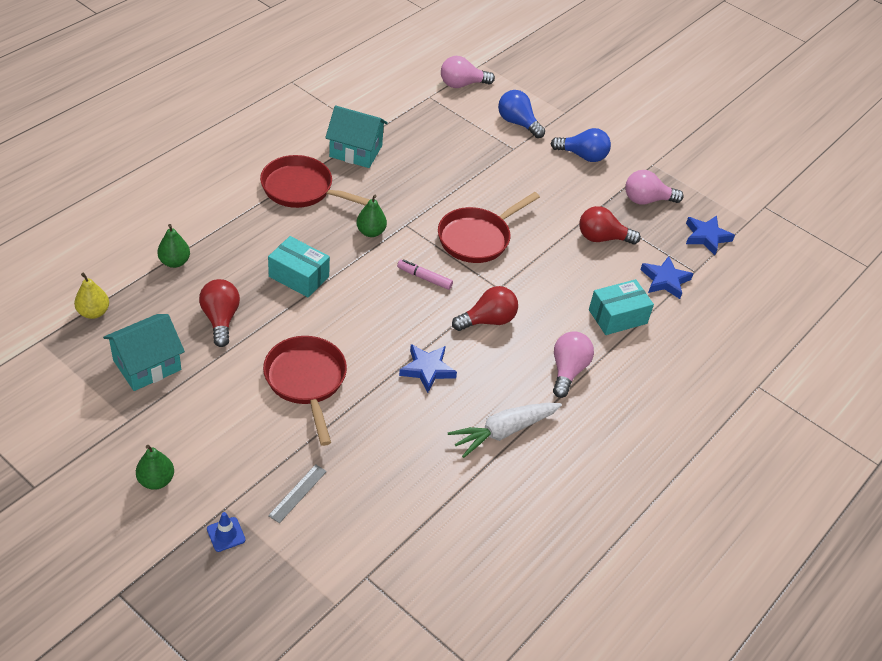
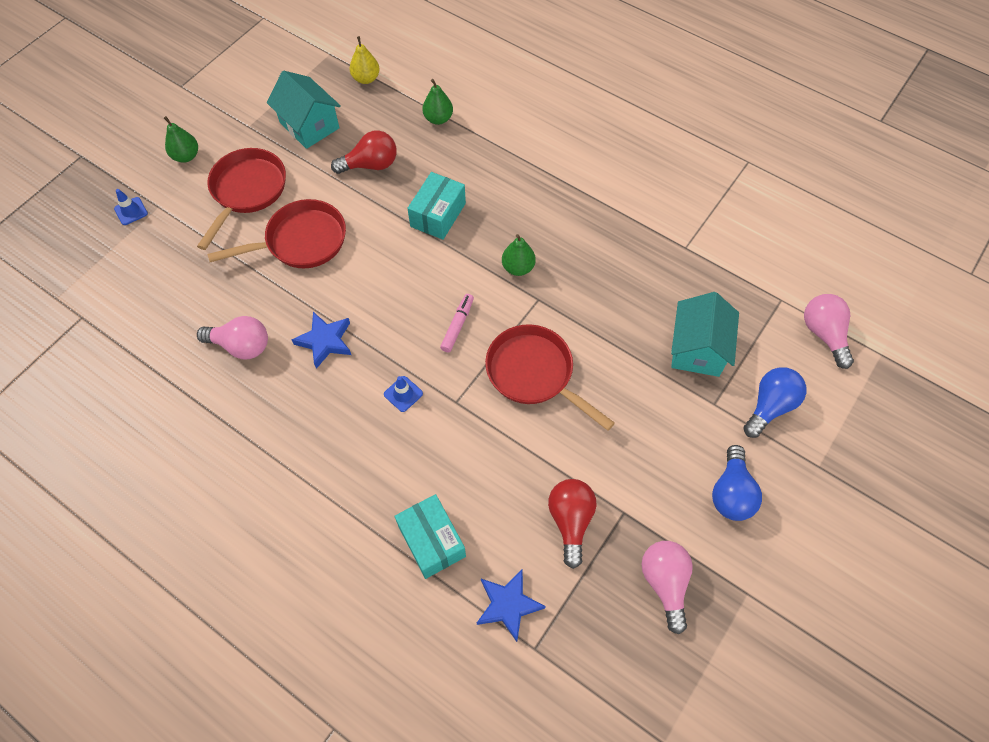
camera: 90 degrees right, 15 degrees up
red pan [260,155,370,208] -> red pan moved to [197,148,286,250]
grey ruler [268,464,327,523] -> none
turquoise house [325,106,388,168] -> turquoise house moved to [671,292,739,377]
white carrot [448,403,562,458] -> none
red light bulb [452,286,518,331] -> blue traffic cone [384,376,423,412]
pink light bulb [553,331,594,398] -> pink light bulb moved to [197,316,268,359]
blue star [686,216,735,255] -> none

